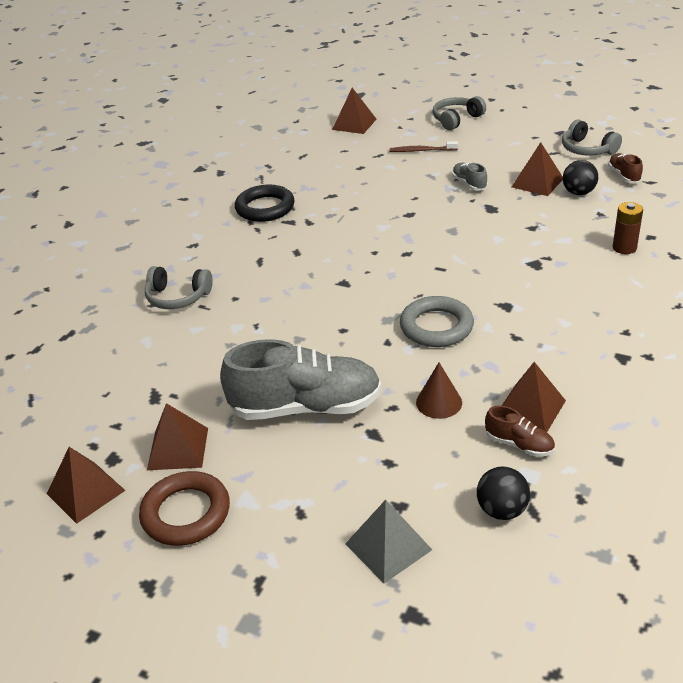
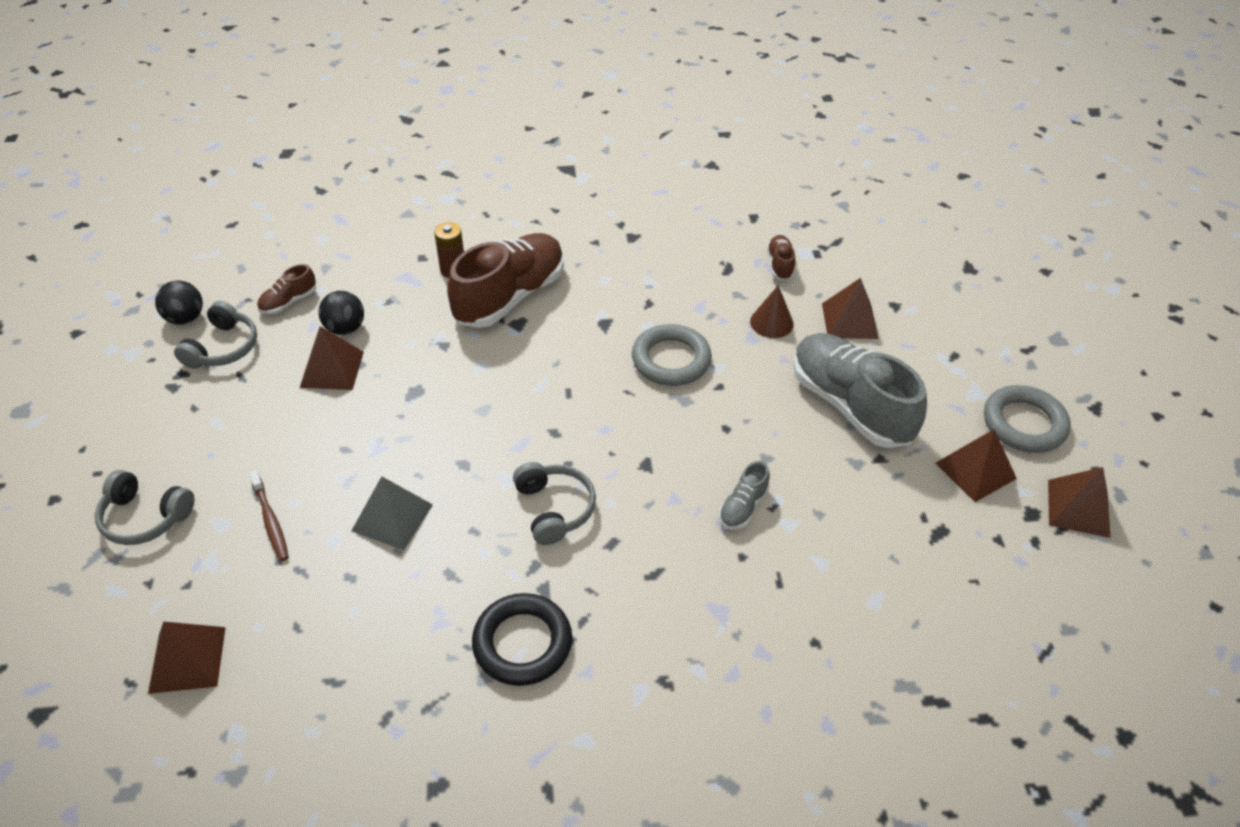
camera: 125 degrees left, 10 degrees up
brown ring [139,471,230,546] -> grey ring [984,385,1071,453]
grey headphones [145,266,213,309] -> grey headphones moved to [513,462,596,545]
grey pyramid [345,500,432,583] -> grey pyramid moved to [351,476,433,550]
grey shoe [452,163,487,191] -> grey shoe moved to [719,461,770,530]
black ball [477,467,530,520] -> black ball moved to [155,280,203,325]
brown pyramid [502,362,566,432] -> brown pyramid moved to [822,278,879,339]
none -> brown shoe [447,233,564,328]

